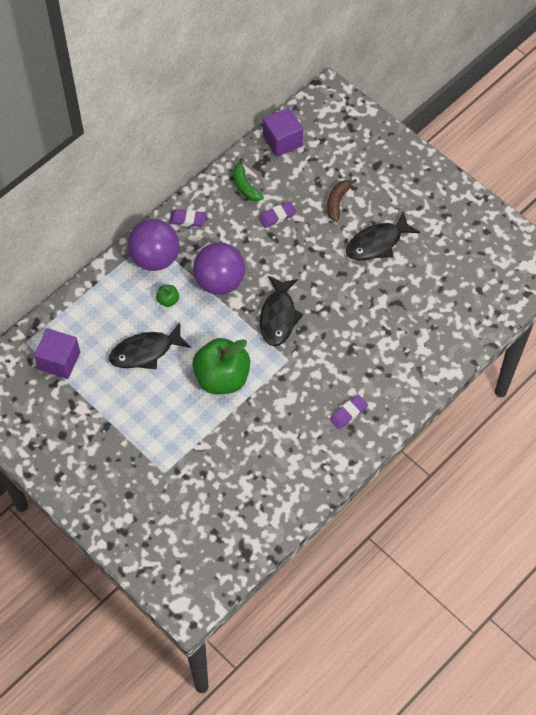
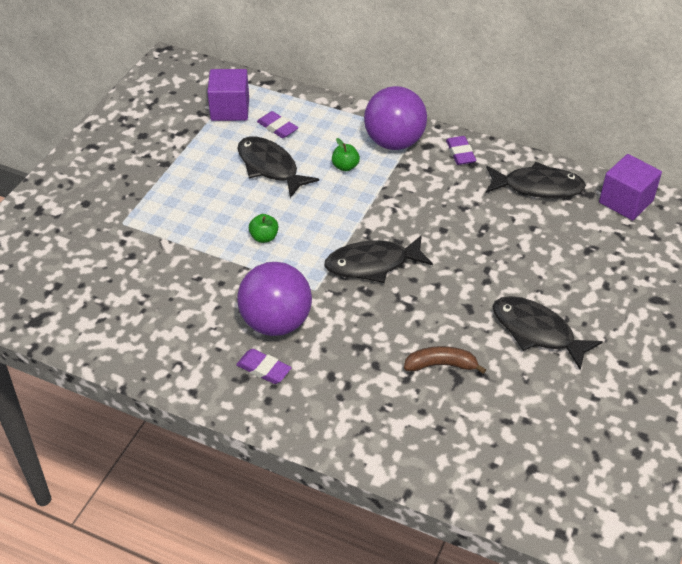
camera: 70 degrees right, 15 degrees down
green apple [192,338,250,394] -> green apple [249,214,278,243], size x0.41
purple ball [193,242,245,295] -> purple ball moved to [237,262,312,336]
green banana [233,158,264,201] -> black fish [486,162,586,198]
purple eraser [259,201,296,228] -> purple eraser moved to [257,111,298,138]
brown banana [327,179,357,221] -> brown banana moved to [404,346,486,374]

